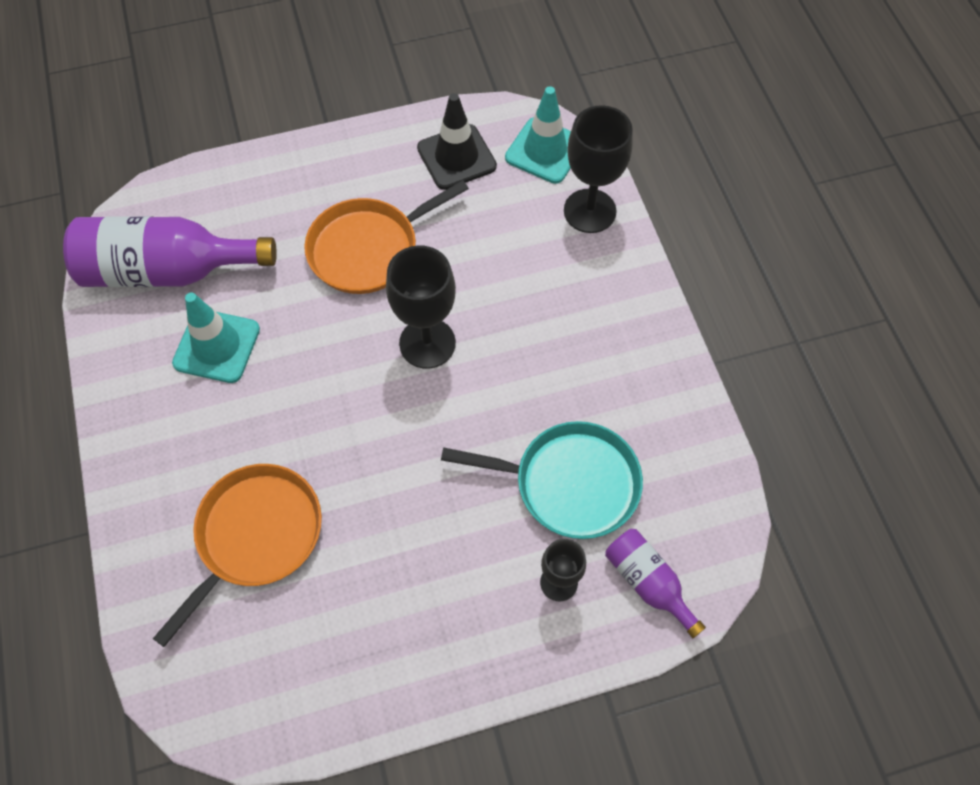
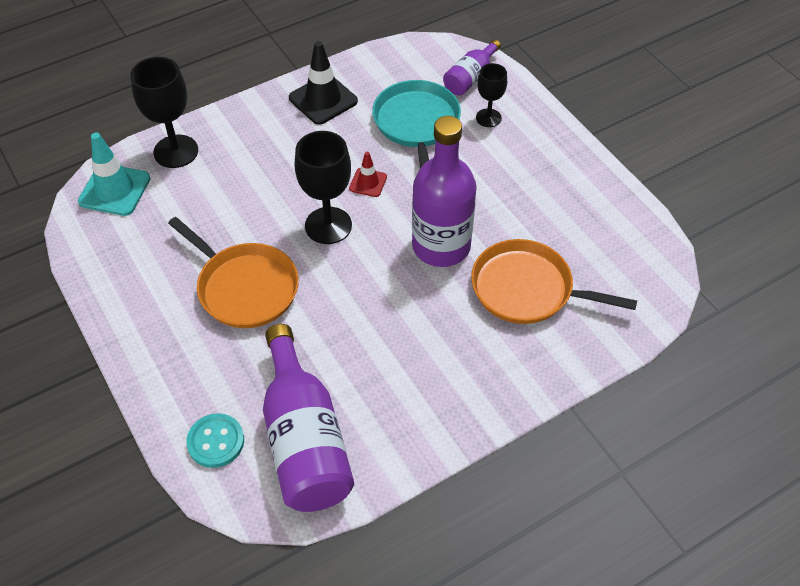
camera: 105 degrees left, 10 degrees down
turquoise traffic cone [172,292,260,383] -> none
black traffic cone [417,93,497,190] -> black traffic cone moved to [289,41,358,125]
none -> turquoise button [186,413,244,468]
none -> red traffic cone [349,152,387,197]
none -> purple bottle [412,116,477,267]

